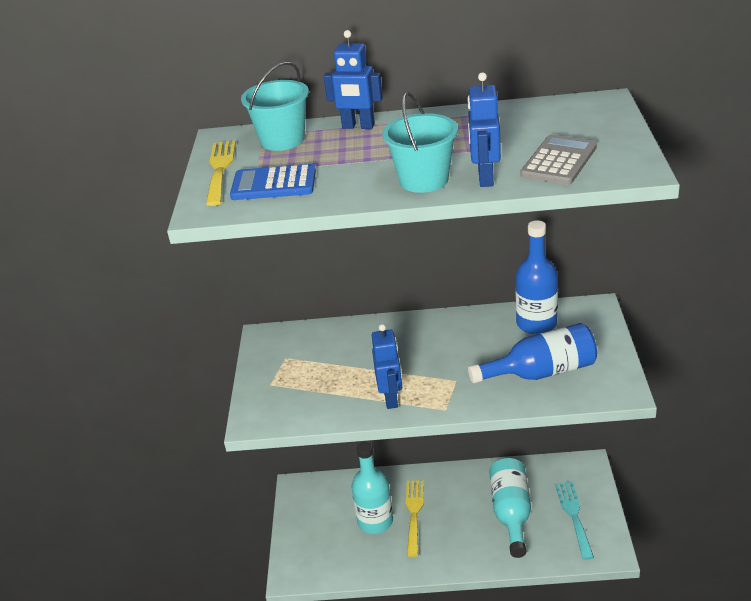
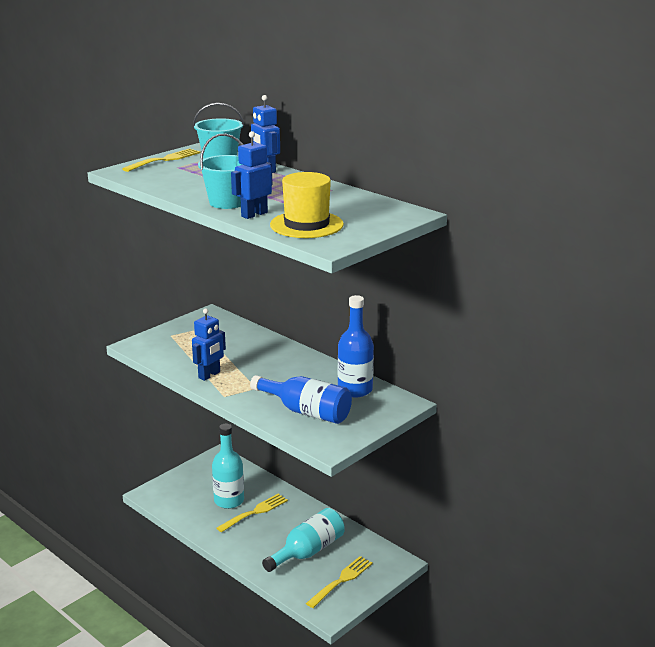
camera: 40 degrees right, 10 degrees down
blue calculator [230,164,316,200] -> none
grey calculator [520,134,597,185] -> yellow hat [270,172,344,238]
turquoise fork [555,481,594,560] -> yellow fork [306,556,373,608]

